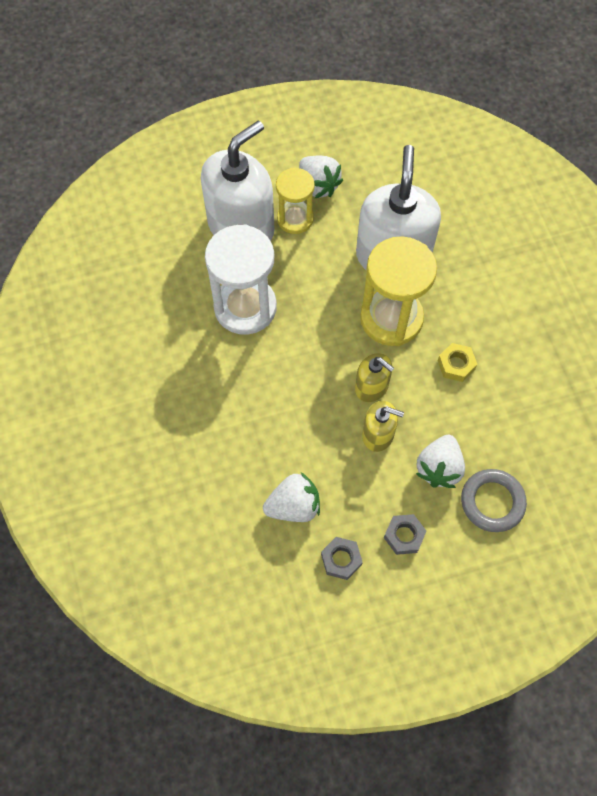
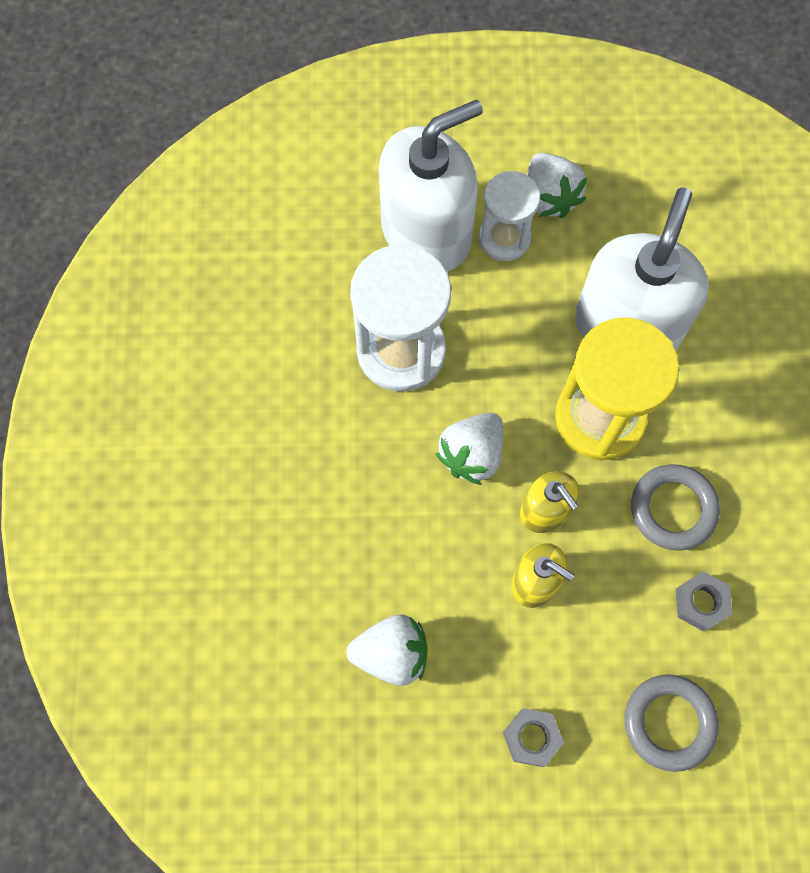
camera: 15 degrees right, 5 degrees up
yellow hourglass [276,167,315,234] -> white hourglass [479,171,540,261]
grey nut [321,537,363,580] -> grey nut moved to [676,571,733,632]
white strawberry [416,435,465,488] -> white strawberry moved to [435,413,503,485]
yellow nut [438,343,477,382] -> grey ring [631,464,720,551]

